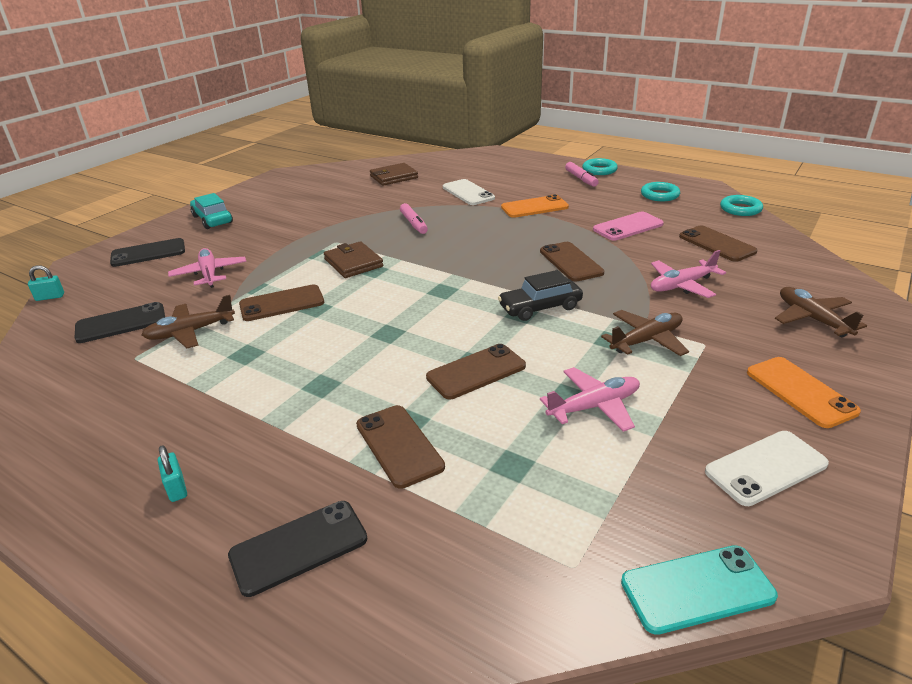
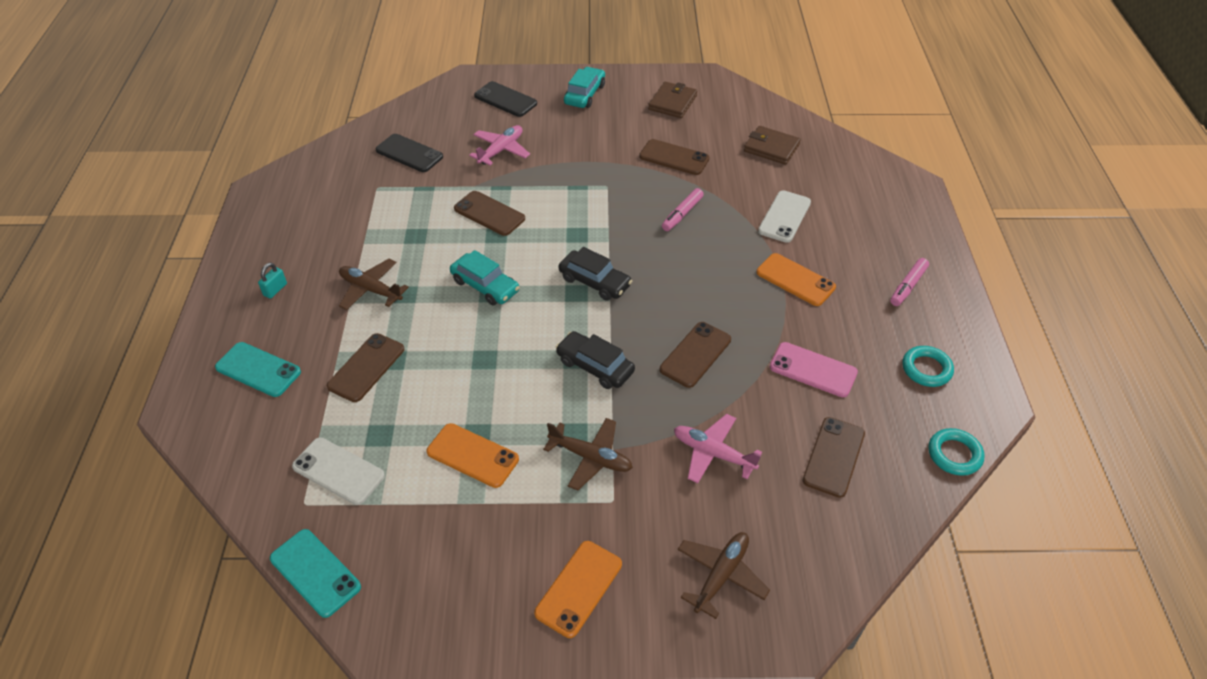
camera: 55 degrees right, 15 degrees up
turquoise padlock [28,265,64,301] -> none
brown plane [142,295,235,348] -> brown plane moved to [339,259,409,310]
black phone [228,501,367,597] -> turquoise phone [215,342,301,397]
brown wallet [324,241,383,278] -> brown wallet moved to [648,82,697,118]
brown phone [426,344,526,399] -> brown phone moved to [639,139,709,175]
pink plane [540,367,640,432] -> orange phone [427,423,519,488]
turquoise ring [582,158,618,175] -> none
white phone [705,431,829,506] -> white phone moved to [292,438,385,505]
none -> turquoise car [450,250,520,305]
none -> black car [559,247,632,301]

